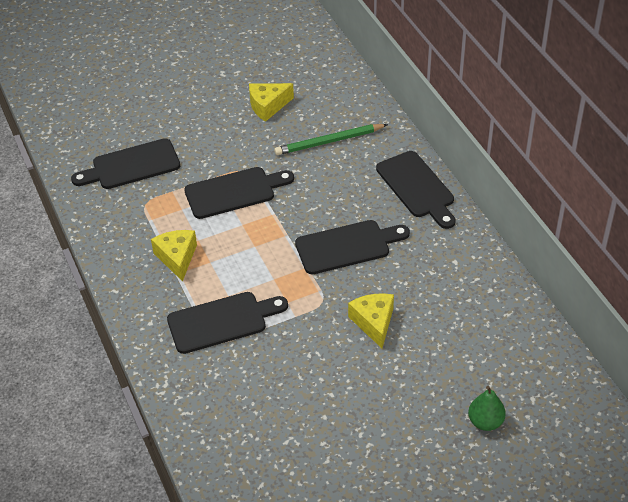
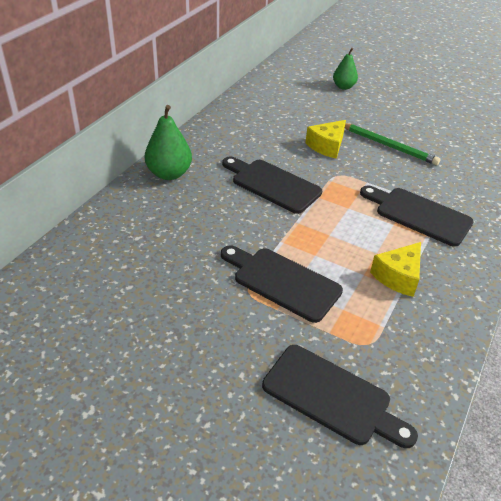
camera: 130 degrees left, 5 degrees down
yellow cheese [249,83,294,122] -> none
green pencil [274,124,388,155] -> green pencil moved to [345,123,440,165]
black cutting board [376,151,456,229] -> green pear [145,105,192,180]

